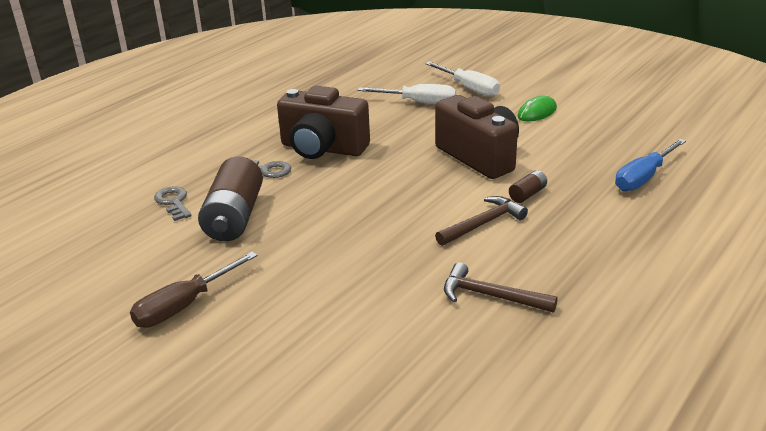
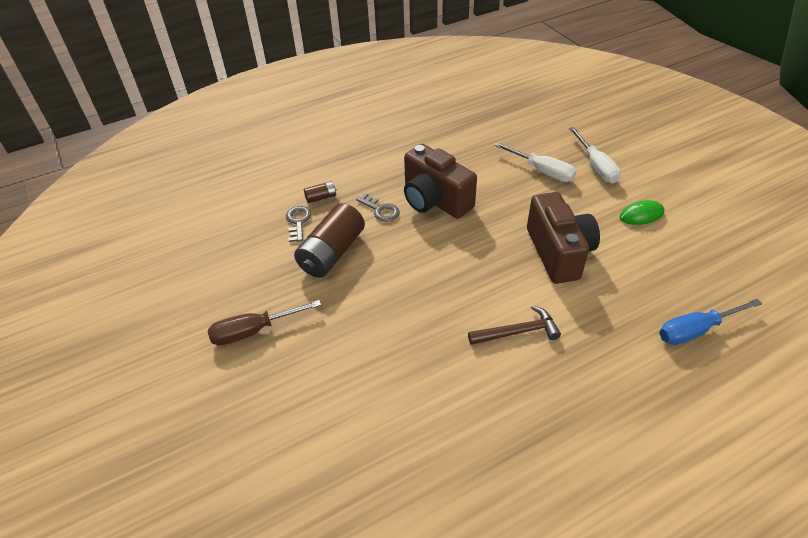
camera: 25 degrees right, 15 degrees up
brown hammer [444,262,558,313] -> none
brown battery [509,170,547,203] -> brown battery moved to [304,181,337,203]

